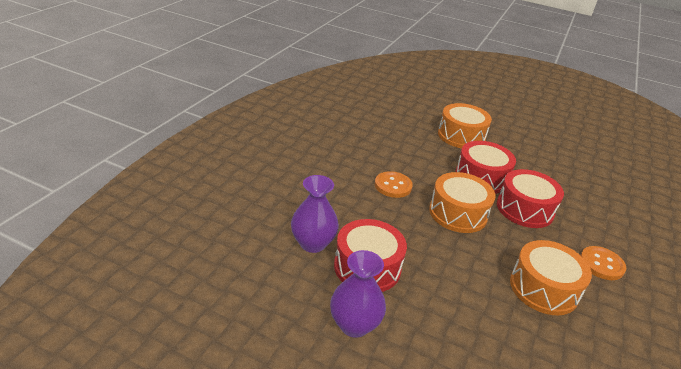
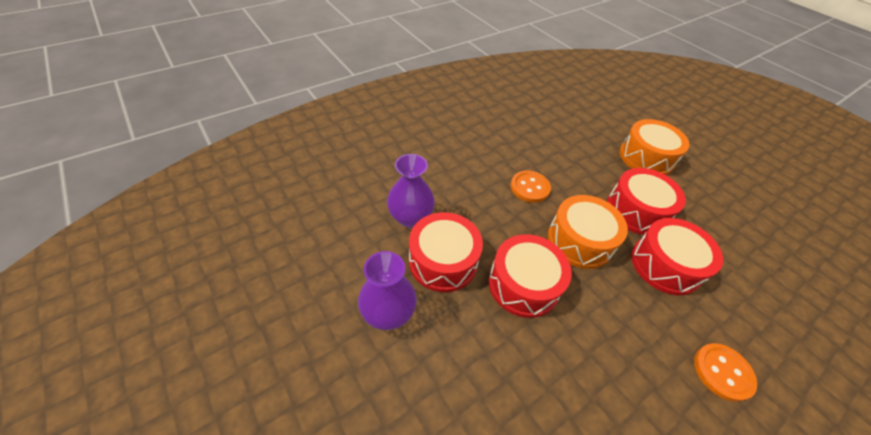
camera: 30 degrees right, 15 degrees up
orange drum [510,240,592,315] -> none
none -> red drum [489,234,572,318]

